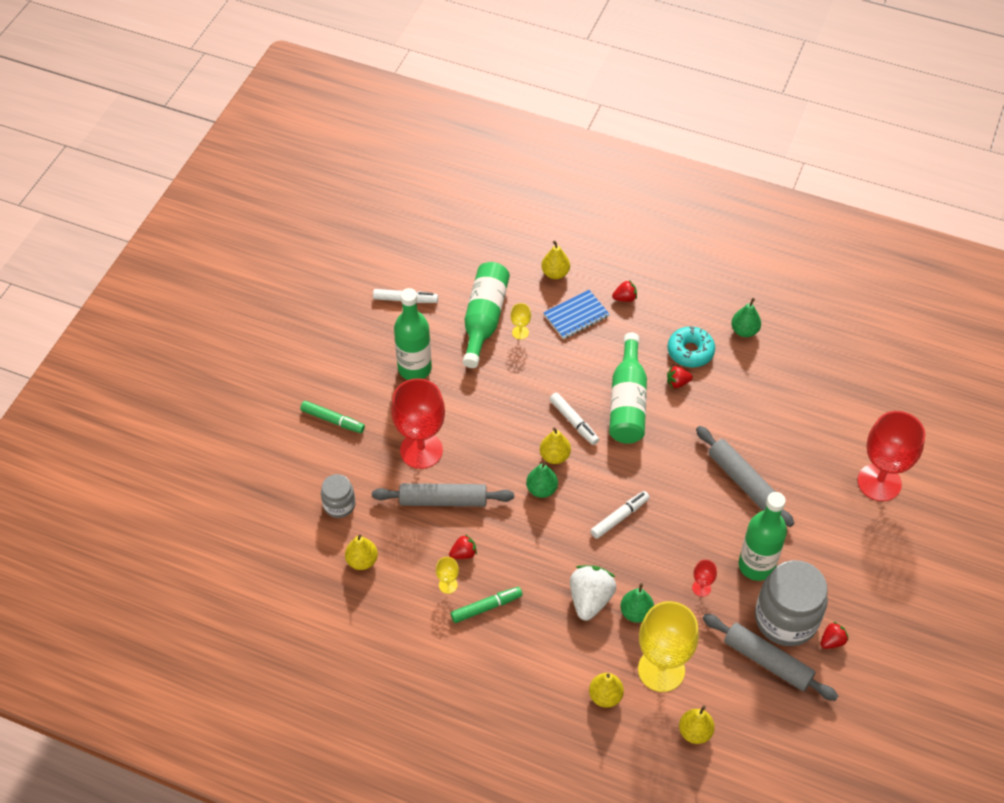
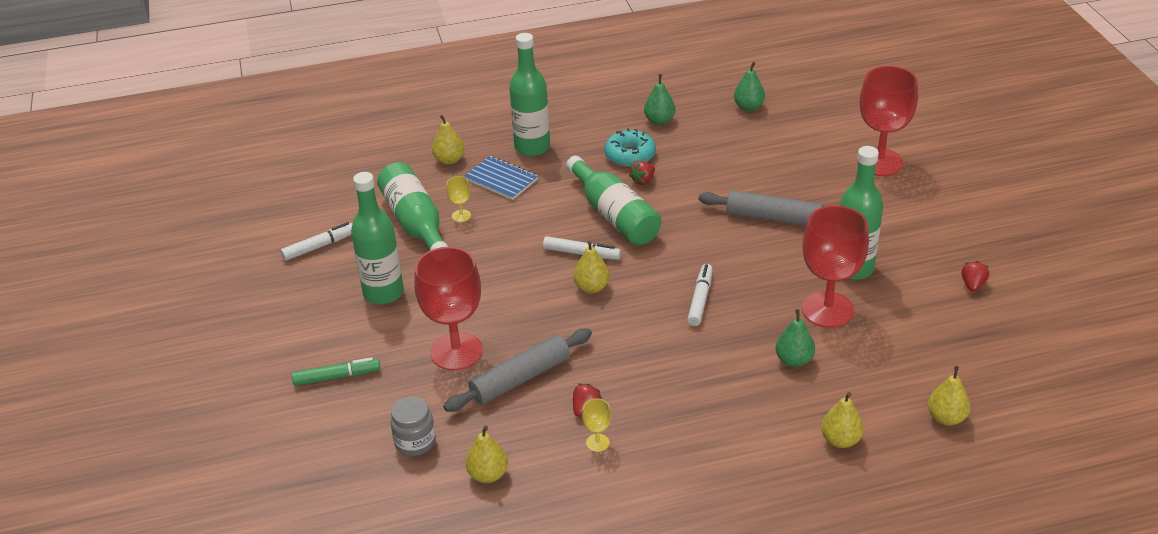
camera: 35 degrees left, 15 degrees down
green marker [451,587,523,623] -> none
green pear [526,462,558,498] -> green pear moved to [734,62,765,111]
blue notebook [543,290,610,339] -> blue notebook turned 75 degrees counterclockwise [464,156,538,200]
white strawberry [570,565,616,621] -> none
red strawberry [612,280,637,302] -> green bottle [509,33,550,156]
yellow goblet [638,601,699,692] -> none
red goblet [692,560,717,597] -> red goblet [802,205,869,328], size x2.40
grey rolling pin [702,614,838,701] -> none
grey jar [755,560,828,646] -> none

